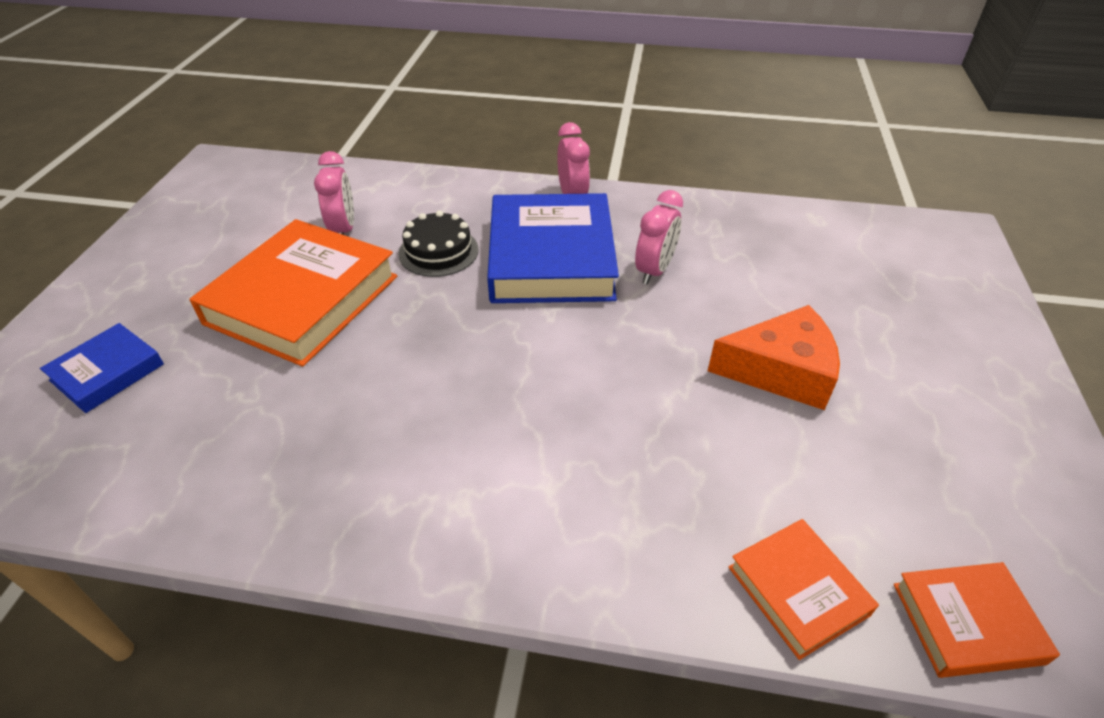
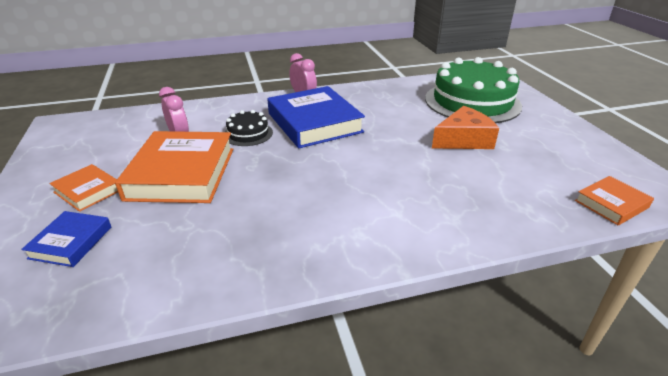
camera: 25 degrees left, 10 degrees down
pink clock [635,190,683,284] -> none
orange book [728,519,879,660] -> orange book moved to [49,164,118,212]
none -> green cake [425,57,522,123]

